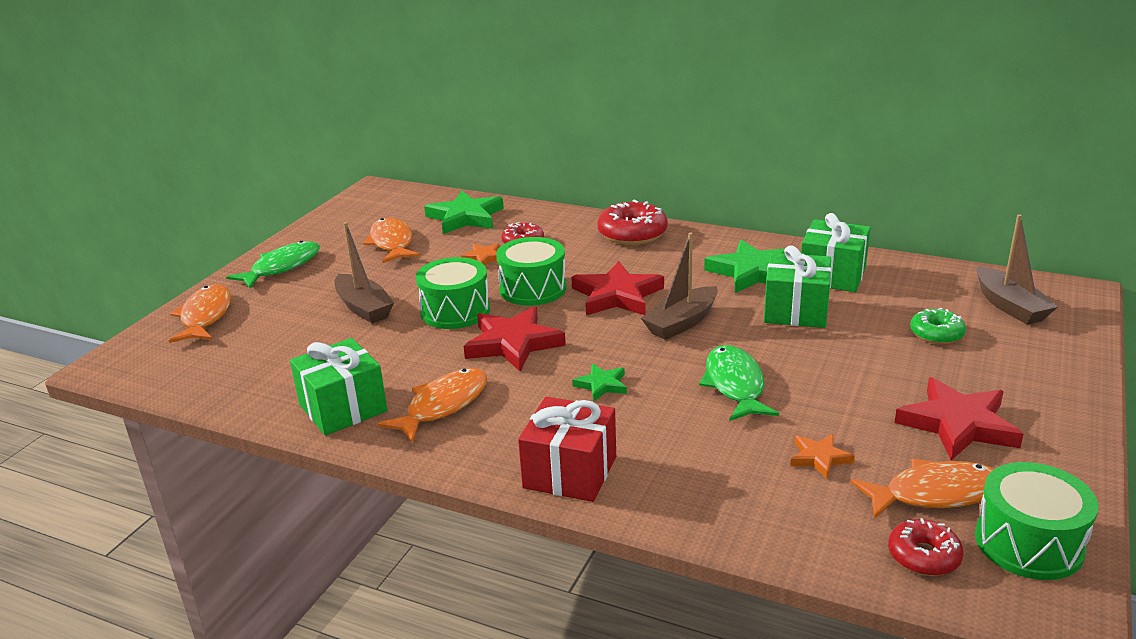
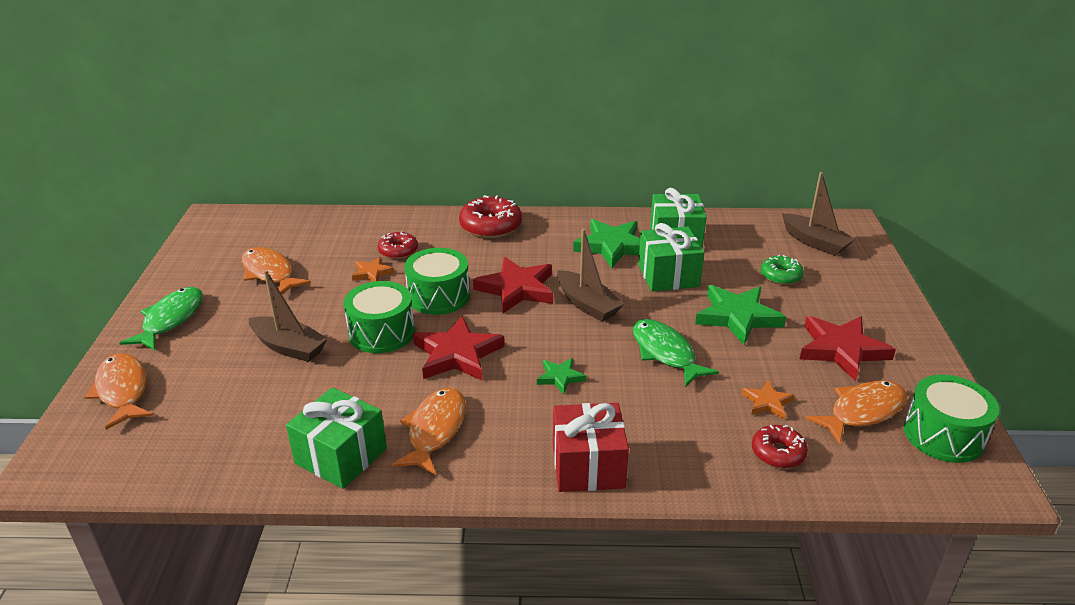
camera: 25 degrees left, 5 degrees up
green star [424,191,504,234] -> green star moved to [695,285,786,345]
brown boat [641,233,718,340] -> brown boat turned 60 degrees counterclockwise [557,229,624,322]
red donut [888,518,963,576] -> red donut moved to [752,425,808,468]

